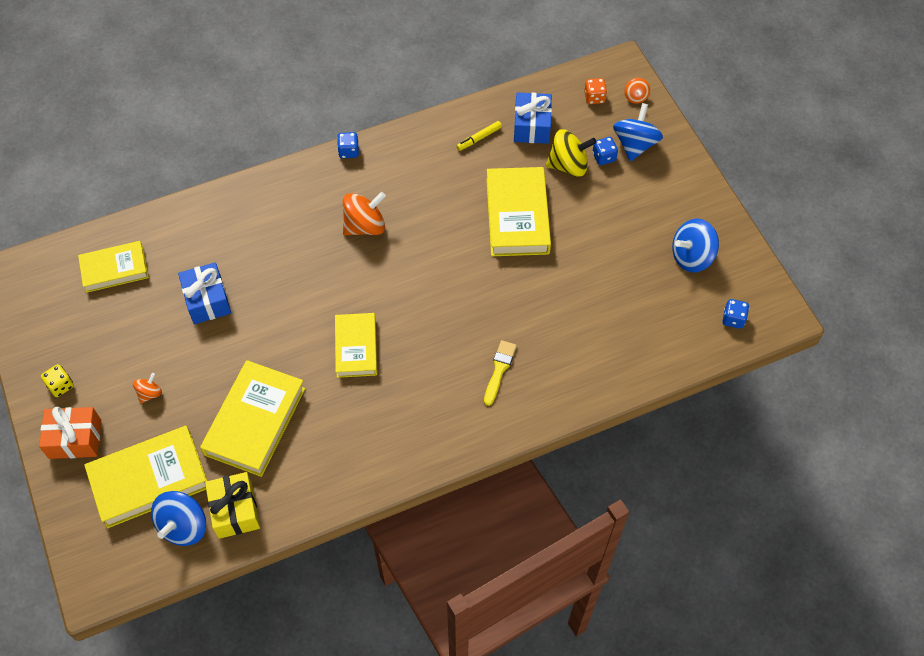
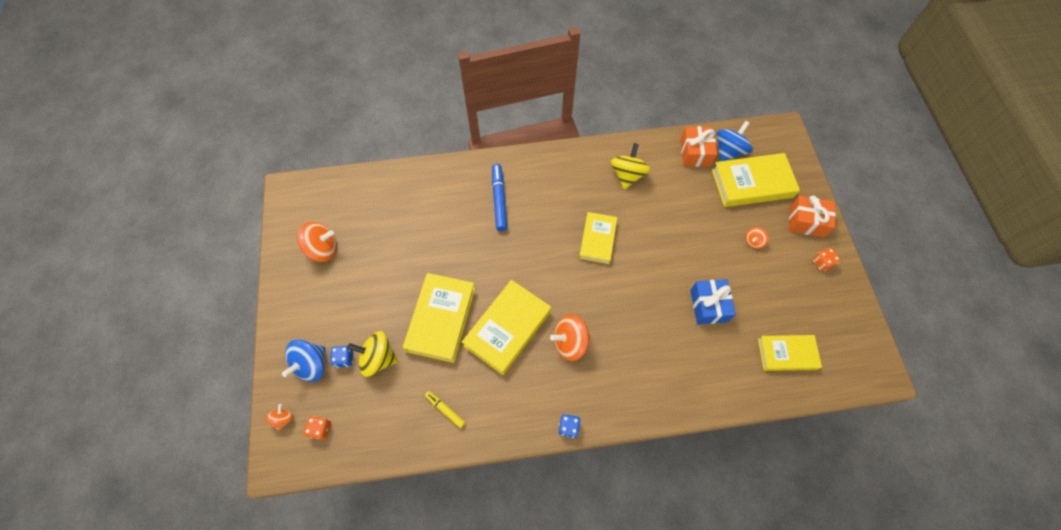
camera: 165 degrees left, 5 degrees up
yellow dice [41,364,74,397] -> orange dice [812,248,840,272]
yellow book [200,360,305,477] -> yellow book moved to [462,280,551,375]
yellow gift [205,472,260,539] -> orange gift [680,126,717,167]
yellow marker [456,121,502,151] -> yellow marker turned 120 degrees counterclockwise [425,391,465,428]
yellow brush [484,340,517,406] -> blue marker [492,164,508,231]
blue gift [514,92,552,144] -> none
blue spinning top [672,219,719,272] -> orange spinning top [297,222,337,262]
blue dice [723,299,749,329] -> none
none -> yellow spinning top [611,143,651,190]

